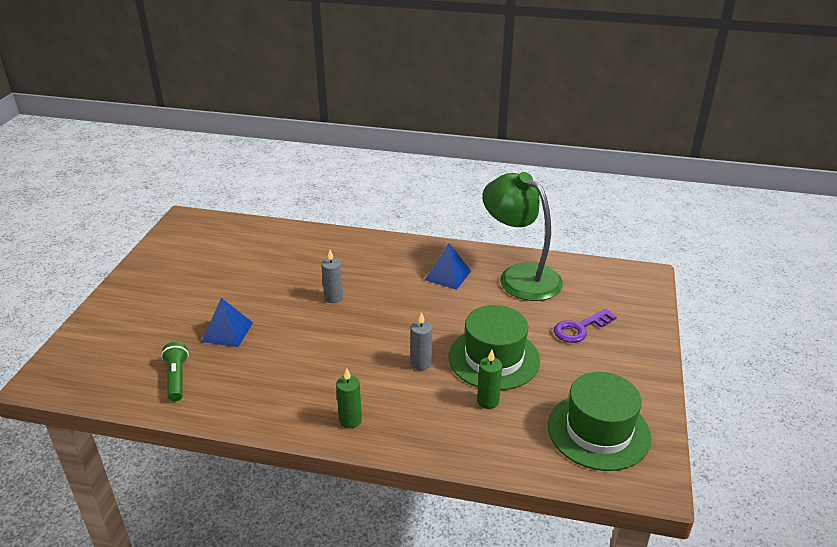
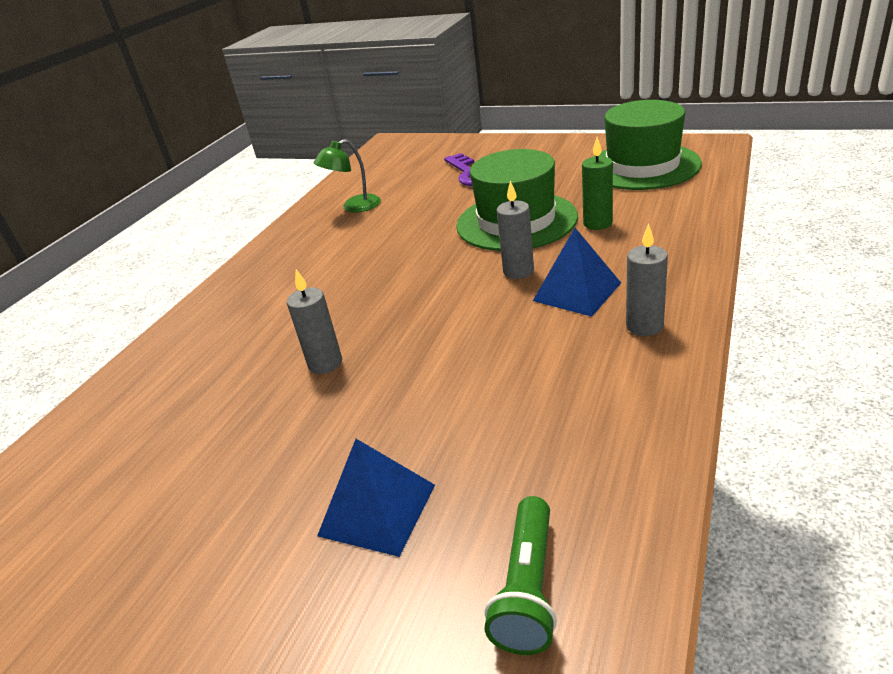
camera: 75 degrees left, 0 degrees up
green flashlight [161,342,189,401] -> green flashlight turned 75 degrees counterclockwise [485,496,557,655]
green candle [336,368,362,428] -> grey candle [626,224,668,336]
blue pyramid [425,243,471,290] -> blue pyramid moved to [533,228,621,317]
green lamp [482,172,563,301] -> green lamp [314,139,381,213], size x0.46

